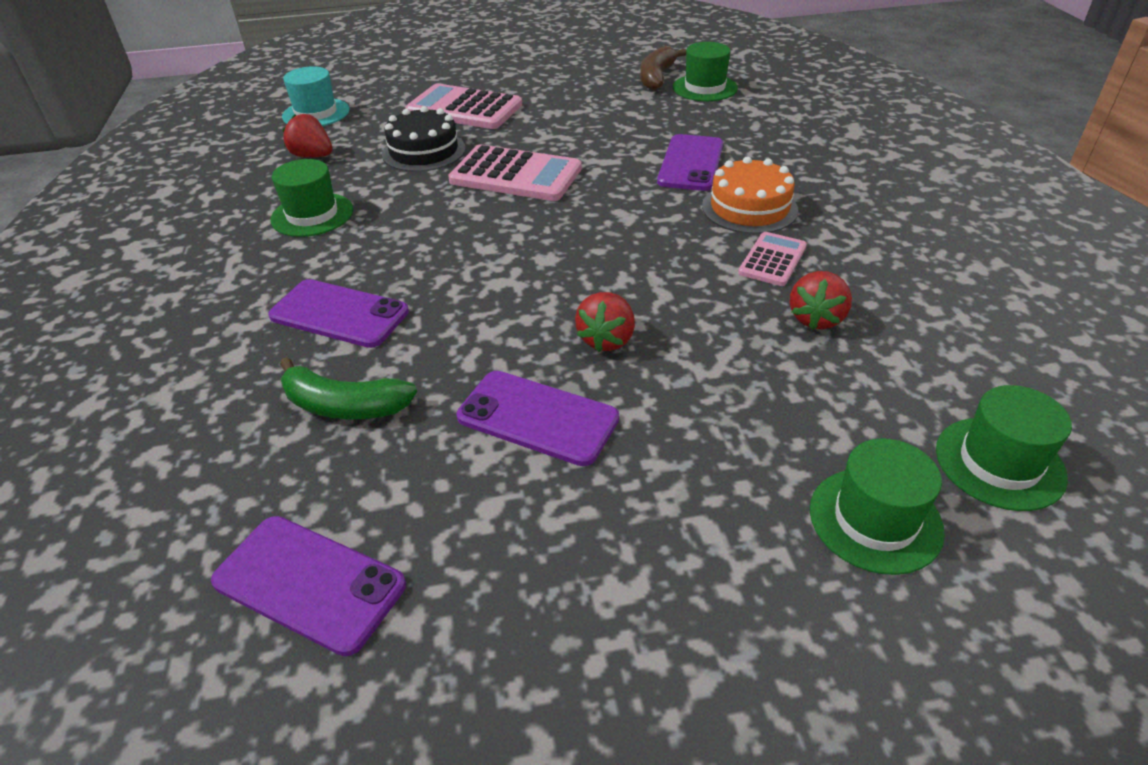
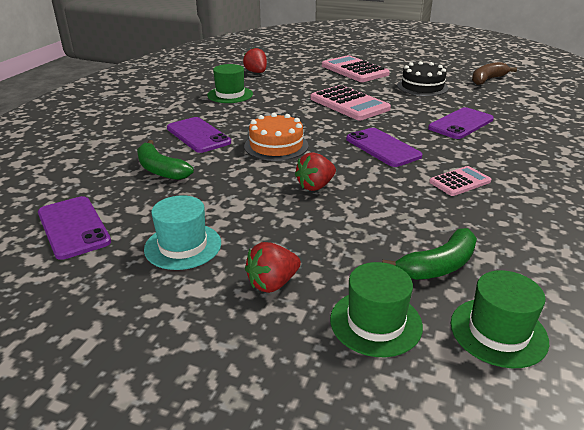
camera: 30 degrees right, 10 degrees down
turquoise hat [282,66,350,126] -> turquoise hat moved to [144,195,221,270]
black cake [382,106,466,172] -> black cake moved to [397,61,448,96]
purple phone [457,371,619,466] -> purple phone moved to [346,128,422,167]
green hat [673,42,738,101] -> none
orange cake [702,156,798,234] -> orange cake moved to [244,113,308,161]
red strawberry [790,271,852,330] -> red strawberry moved to [245,242,301,293]
none -> green banana [382,228,477,280]

